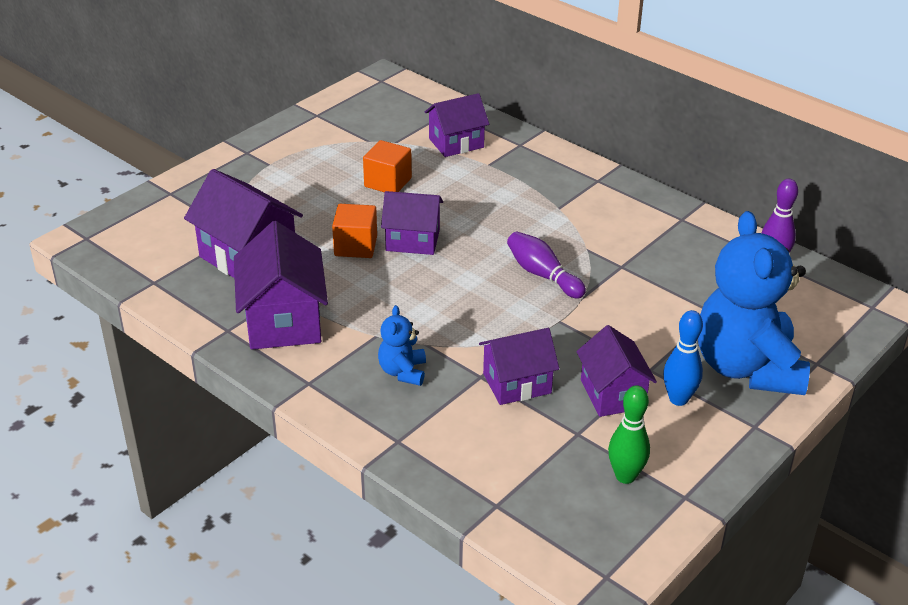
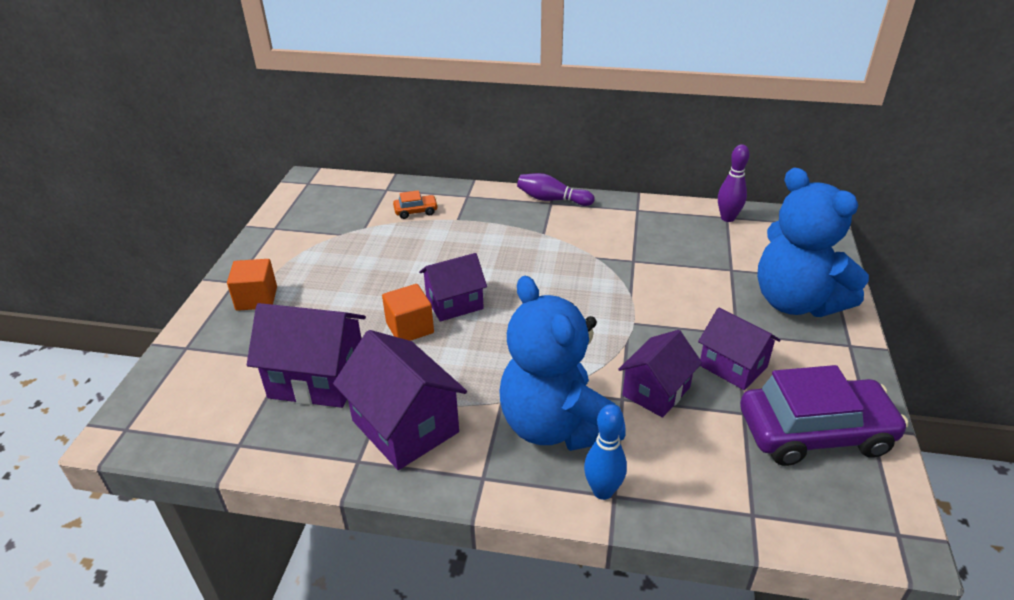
camera: 30 degrees left, 0 degrees up
orange cube [363,140,412,192] -> orange cube moved to [227,259,277,311]
blue teddy bear [378,305,426,386] -> blue teddy bear [499,276,626,451], size x2.30
purple house [425,93,489,157] -> orange car [393,190,438,219]
purple bowling pin [507,231,586,299] -> purple bowling pin moved to [517,173,595,206]
green bowling pin [608,385,650,484] -> purple car [740,365,909,466]
blue bowling pin [663,310,703,406] -> blue bowling pin moved to [584,404,627,500]

